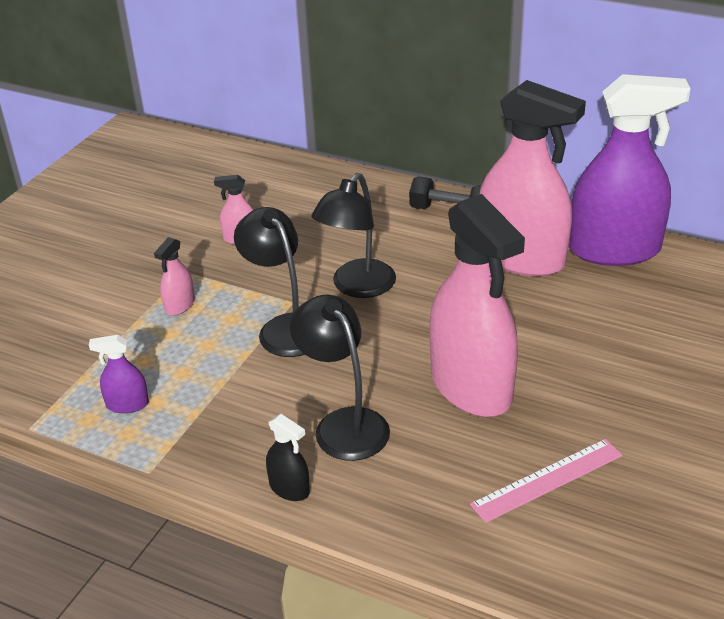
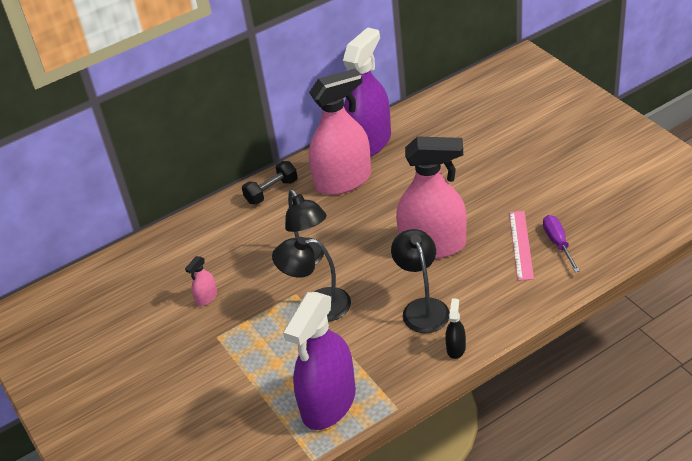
camera: 55 degrees left, 5 degrees up
purple spray bottle [89,335,149,413] -> purple spray bottle [283,292,356,430], size x2.46
pink spray bottle [154,237,195,316] -> none
black spray bottle [266,414,310,501] -> black spray bottle turned 60 degrees counterclockwise [445,298,466,359]
black lamp [290,295,390,461] -> black lamp turned 75 degrees clockwise [391,229,450,333]
none -> purple screwdriver [543,215,580,272]

